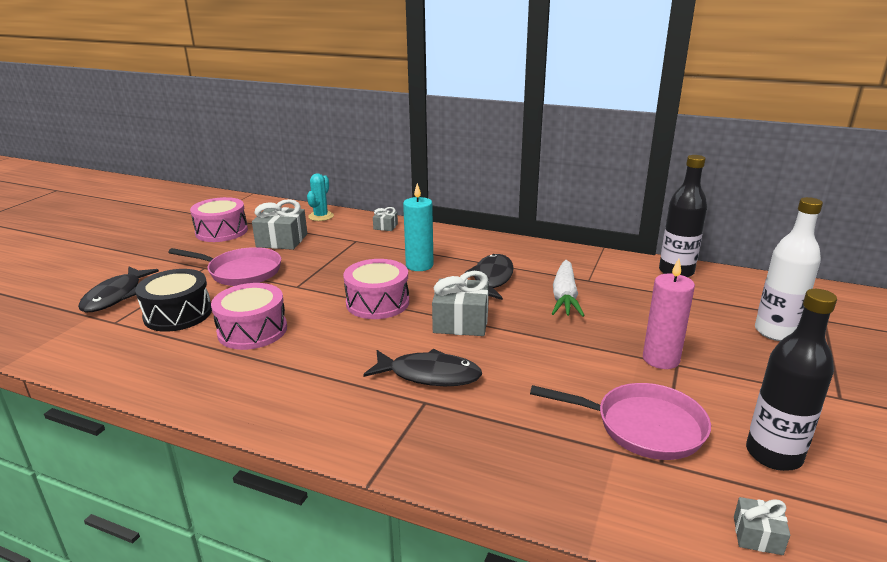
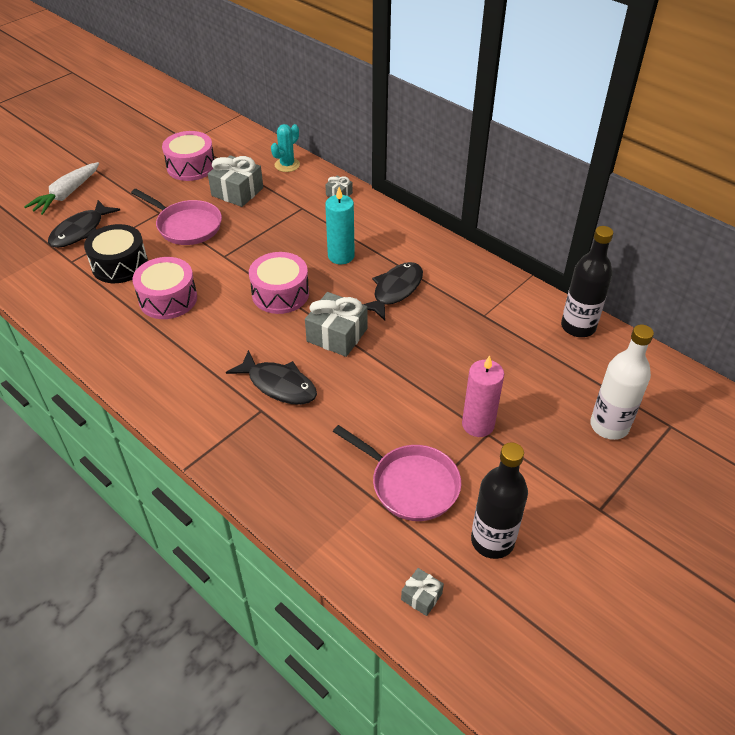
camera: 20 degrees right, 20 degrees up
white carrot [552,260,585,317] -> white carrot moved to [24,162,99,215]

